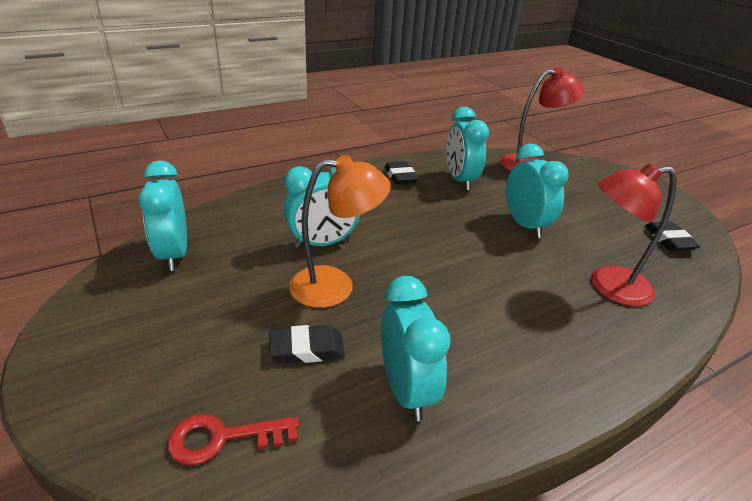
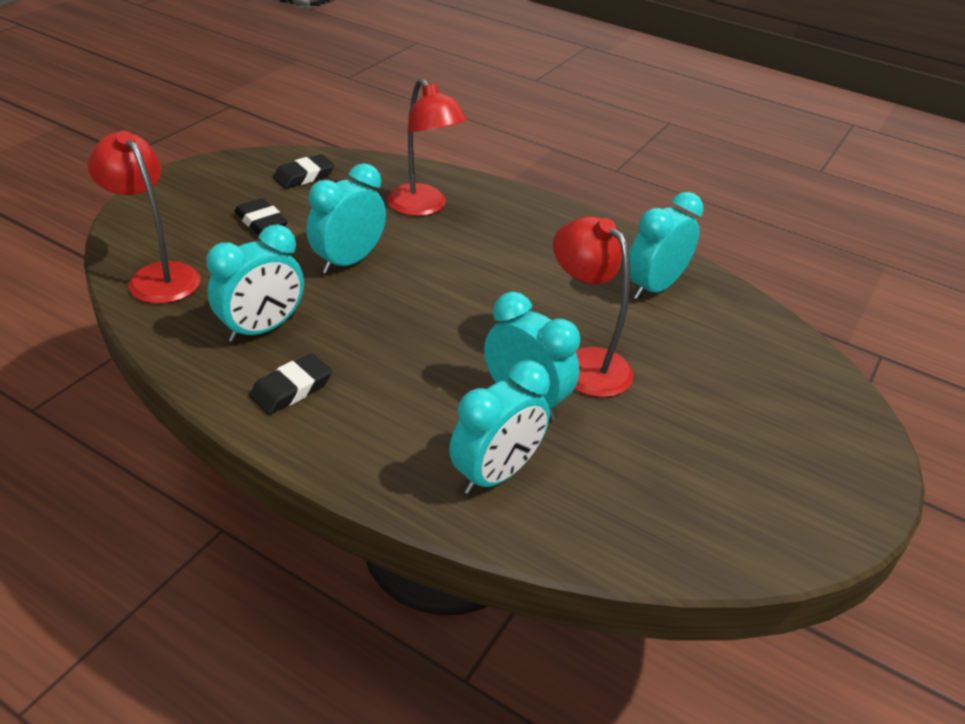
camera: 120 degrees left, 5 degrees up
turquoise clock [138,161,187,271] -> turquoise clock moved to [449,360,550,495]
red key [167,414,299,465] -> none
black eraser [269,325,345,363] -> black eraser moved to [235,198,288,235]
orange lamp [289,155,391,308] -> red lamp [553,216,634,397]

